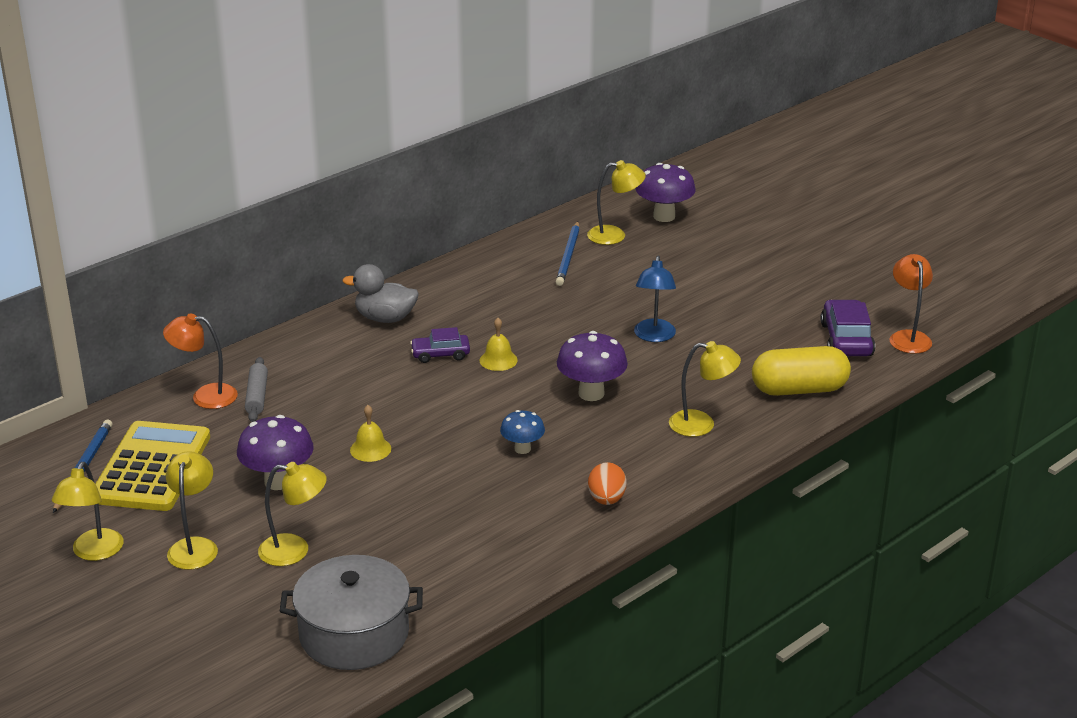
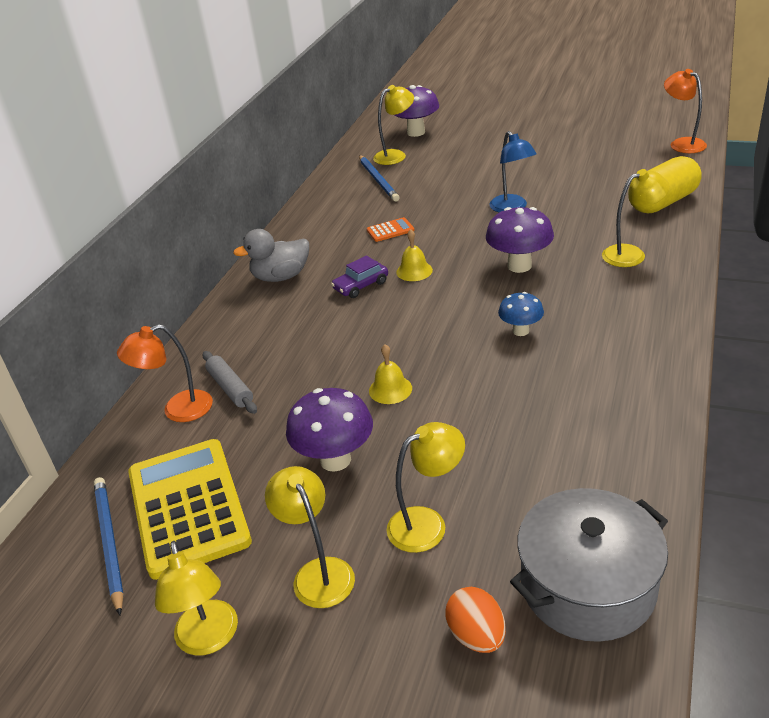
camera: 25 degrees left, 5 degrees up
orange egg [588,462,626,505] -> orange egg moved to [445,587,506,653]
purple car [821,300,875,356] -> none
none -> orange calculator [367,217,414,242]

